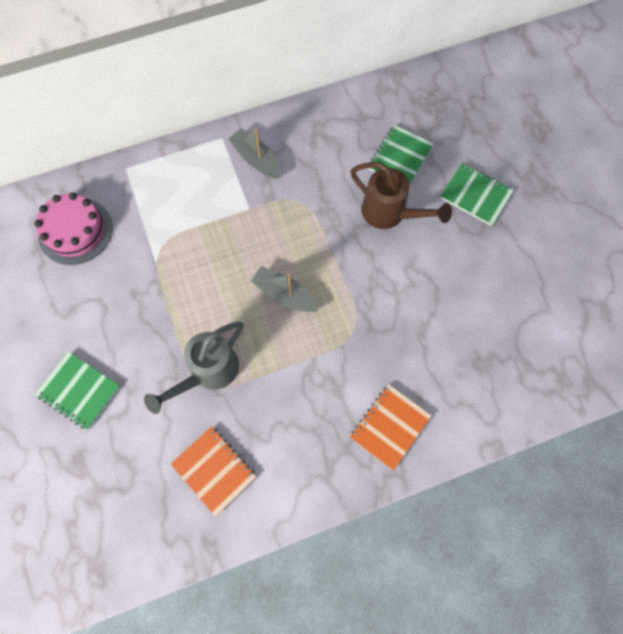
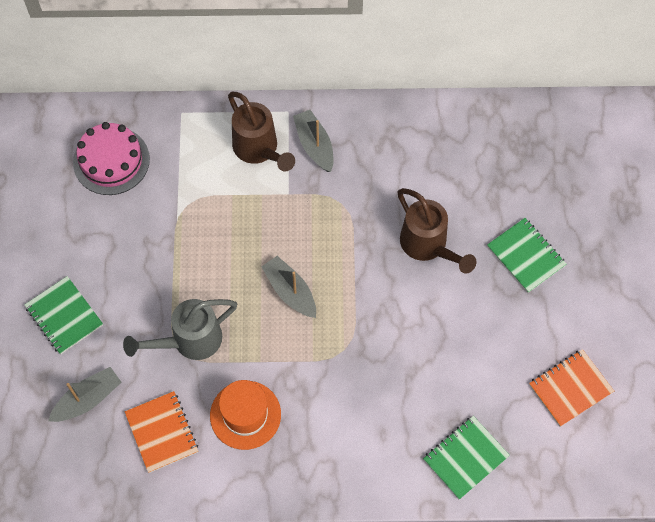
camera: 20 degrees right, 5 degrees down
orange notebook [350,384,432,471] -> orange notebook moved to [529,349,614,427]
green notebook [368,125,434,185] -> green notebook moved to [423,416,510,500]
none -> grey boat [48,367,122,422]
none -> orange hat [210,380,281,450]
none -> brown watering can [228,92,295,172]

